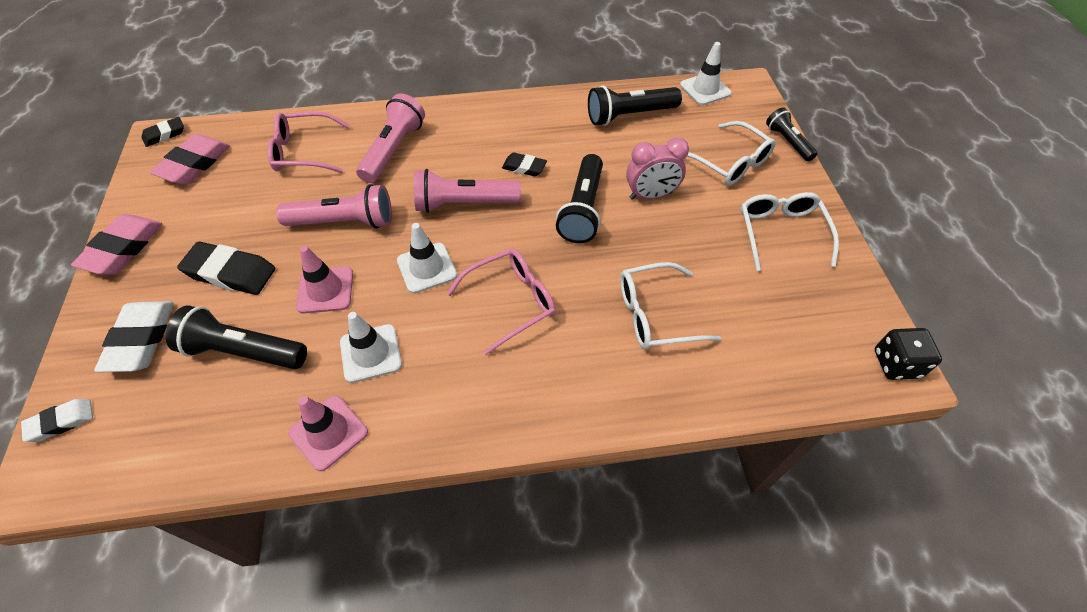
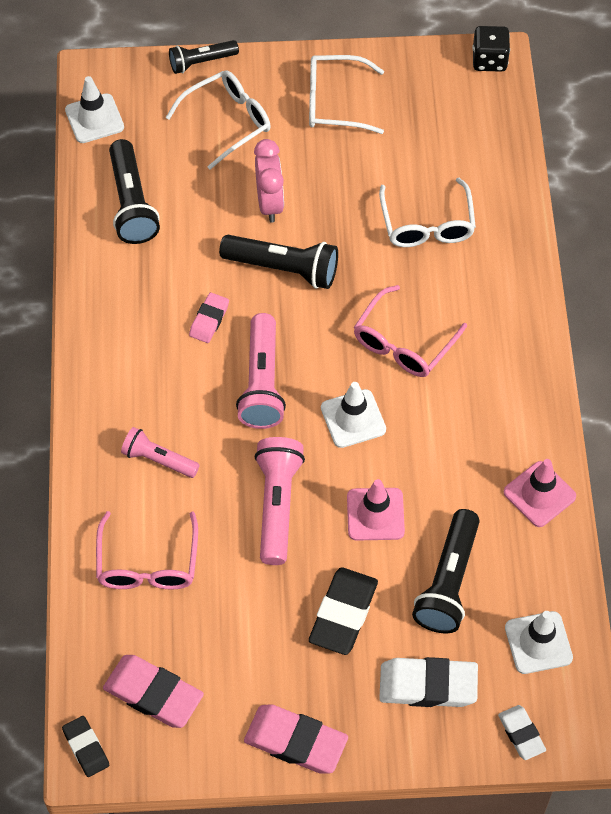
camera: 85 degrees left, 5 degrees up
white traffic cone [340,312,402,383] -> white traffic cone moved to [505,611,573,674]
pink flashlight [356,93,425,183] -> pink flashlight [121,427,200,478], size x0.63
pink glasses [446,249,556,355] -> pink glasses turned 120 degrees counterclockwise [354,285,467,377]
black eraser [502,153,547,176] -> pink eraser [189,292,229,343]

